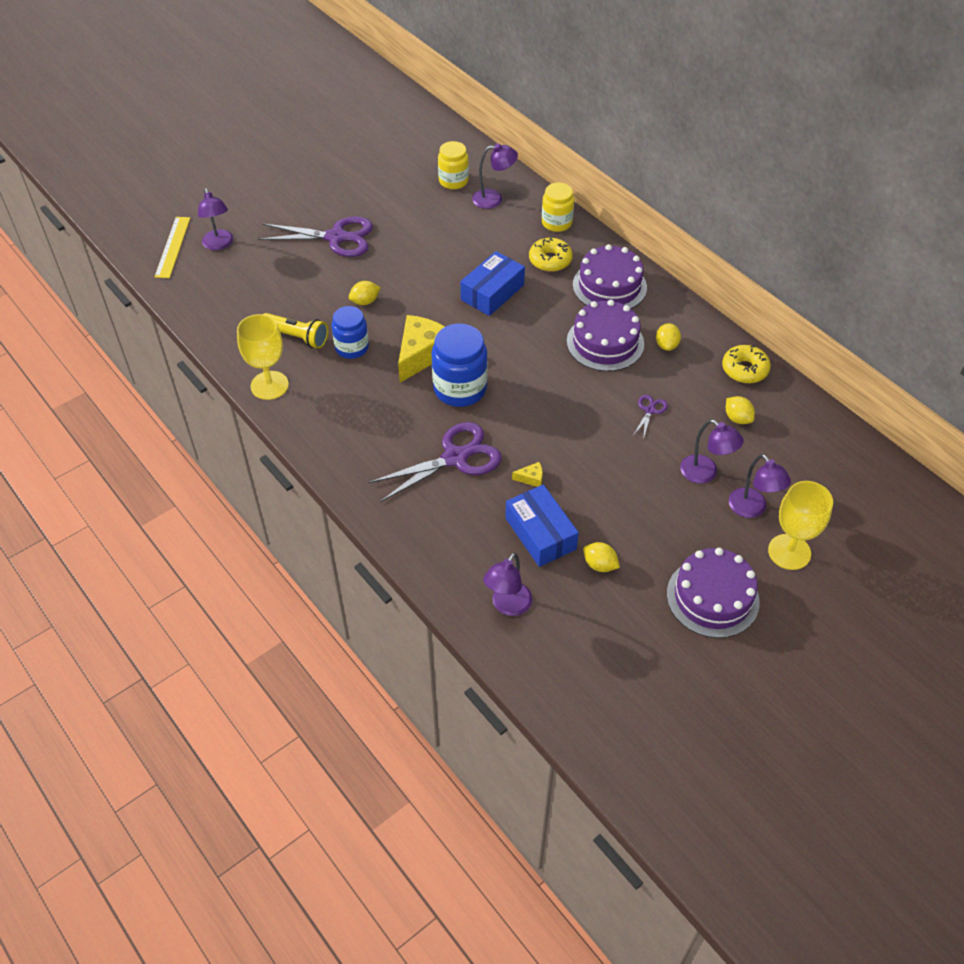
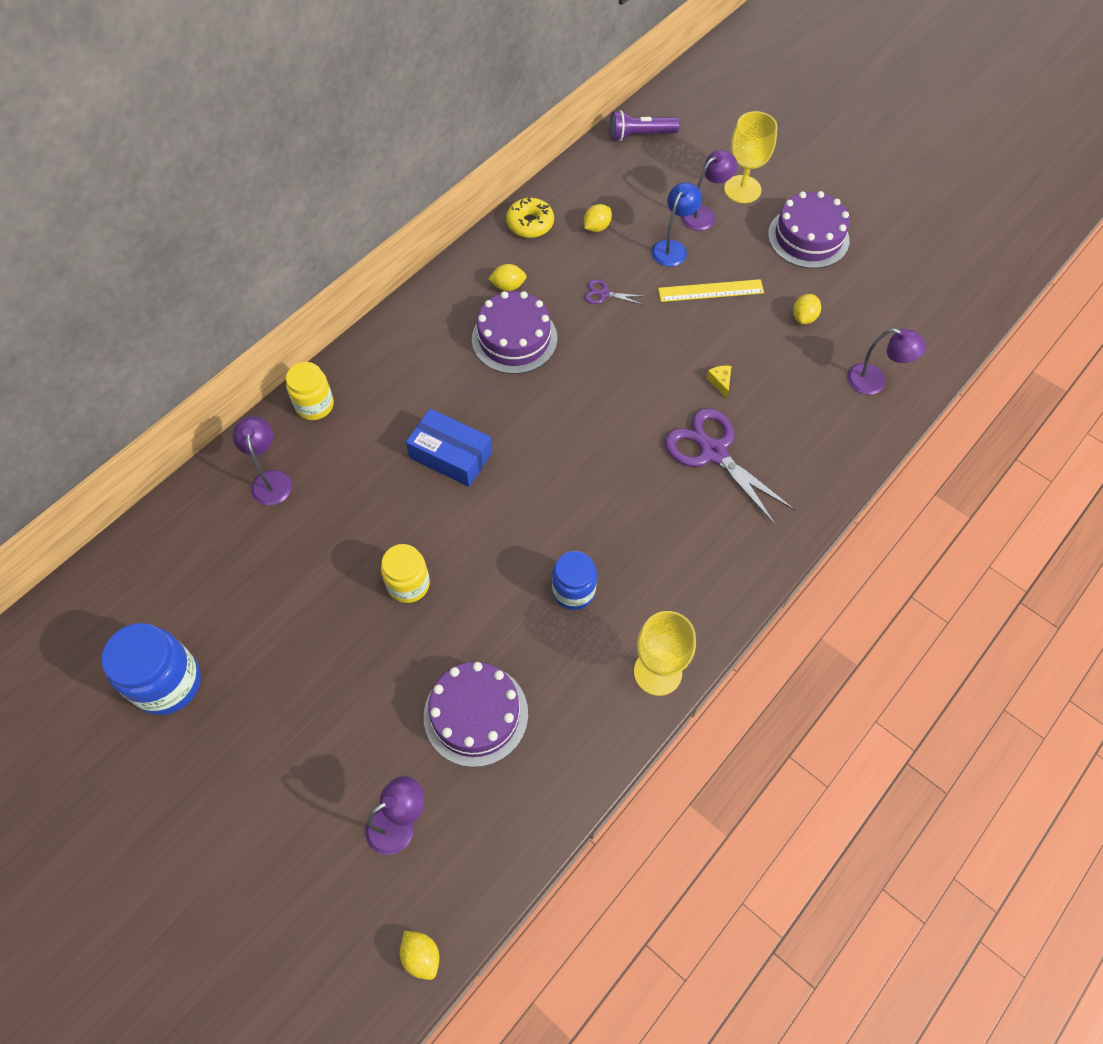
camera: 100 degrees left, 10 degrees up
yellow ruler [155,217,190,278] -> yellow ruler moved to [658,279,764,302]
purple scissors [258,216,373,257] -> none
yellow flashlight [263,313,328,349] -> none
yellow lemon [349,281,381,305] -> yellow lemon moved to [400,931,439,980]
yellow cheese [398,315,445,383] -> none
blue jar [432,324,488,407] -> blue jar moved to [102,623,201,715]
yellow jar [438,141,469,189] -> yellow jar moved to [381,544,430,603]
blue box [505,484,579,567] -> none
yellow donut [529,237,573,272] -> none
purple cake [573,244,647,309] -> purple cake moved to [424,662,528,767]
purple lamp [680,420,744,484] -> blue lamp [651,182,702,267]
none -> purple flashlight [610,110,680,141]

